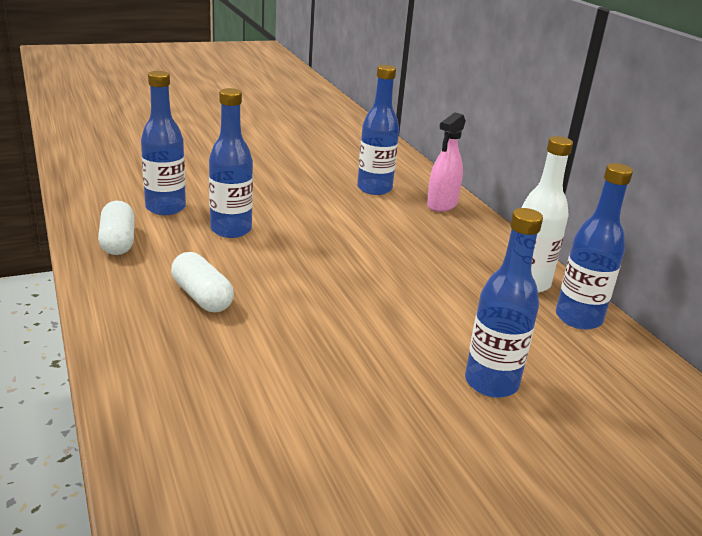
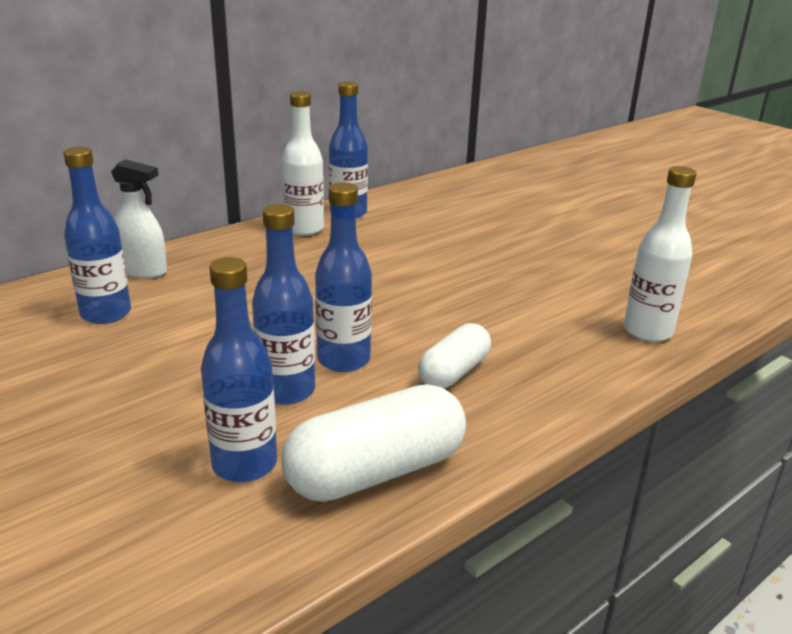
camera: 105 degrees left, 0 degrees up
white capsule [98,201,135,255] -> white capsule [281,384,466,502], size x1.62
pink spray bottle [427,112,466,212] -> white spray bottle [111,159,167,278]
blue bottle [465,208,543,398] -> blue bottle moved to [315,182,372,372]
none -> white bottle [623,166,697,342]

